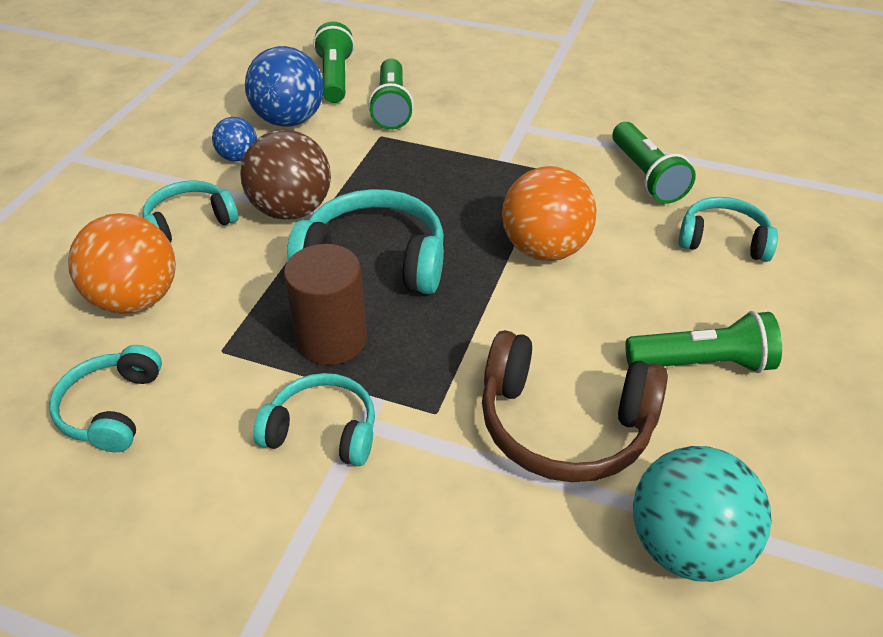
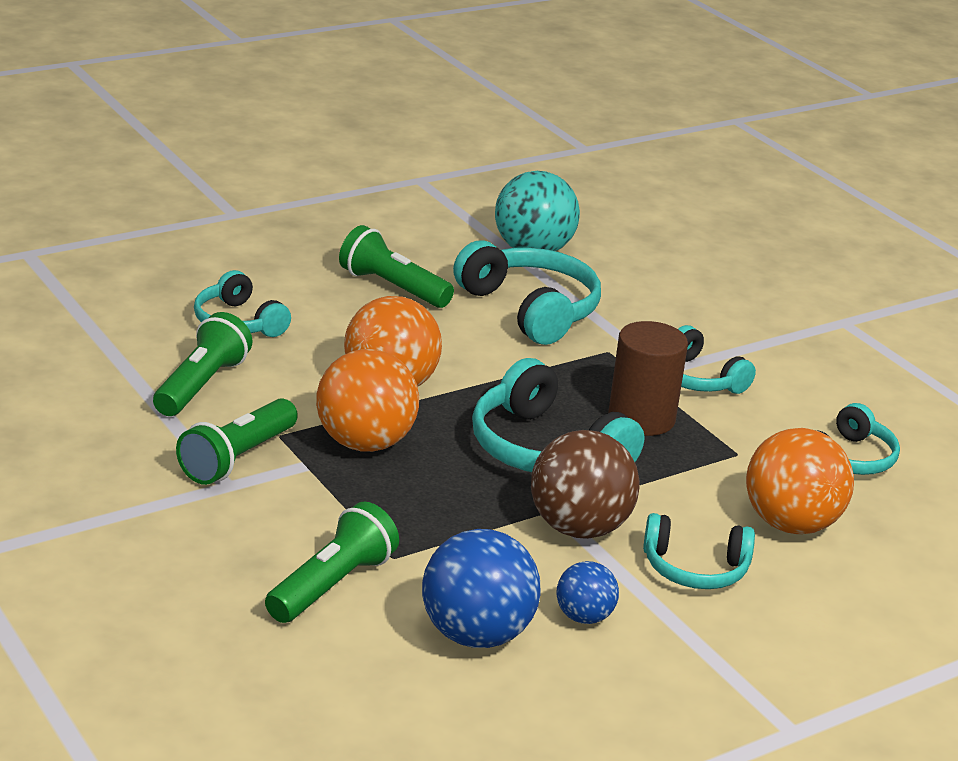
camera: 145 degrees left, 15 degrees down
green flashlight [313,22,355,103] -> green flashlight moved to [176,398,298,485]
brown headphones [482,330,668,482] -> turquoise headphones [453,240,601,345]
none -> orange ball [316,349,419,452]

